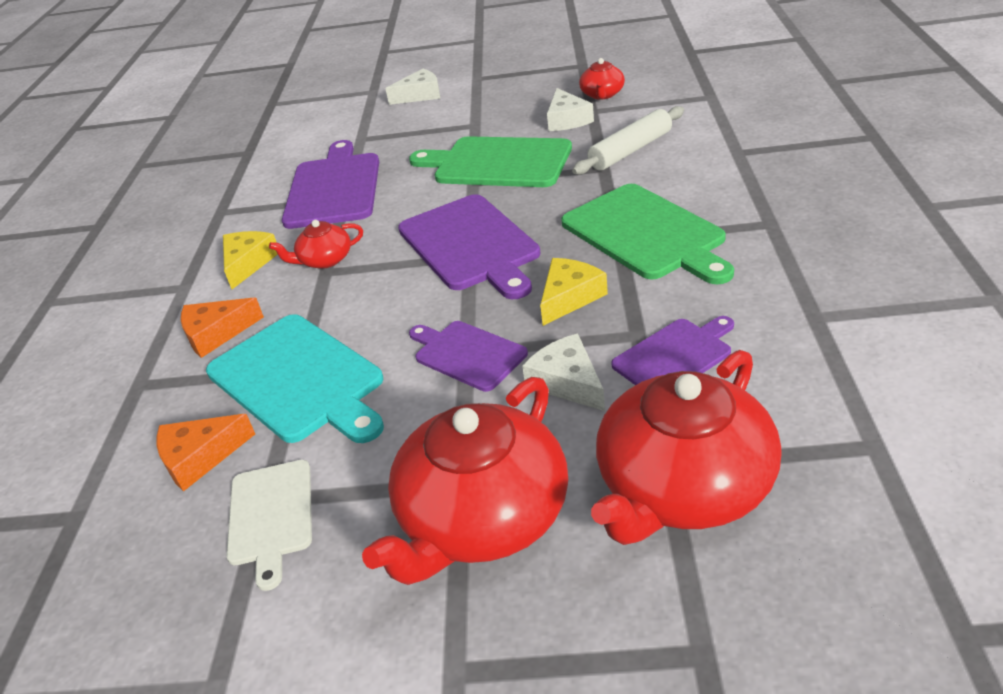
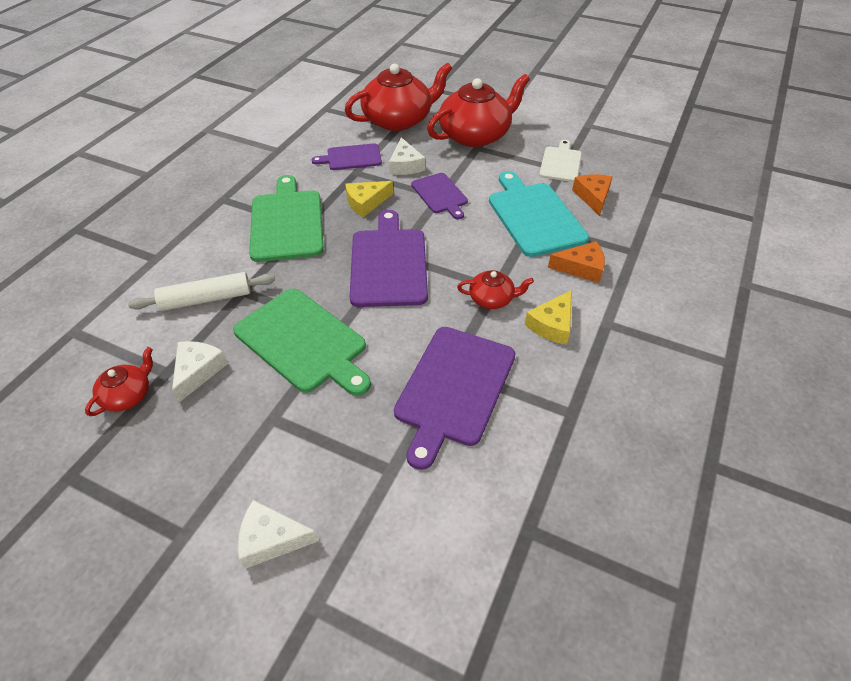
camera: 160 degrees left, 10 degrees up
orange cheese [157,414,255,491] -> orange cheese turned 90 degrees counterclockwise [572,174,613,216]

